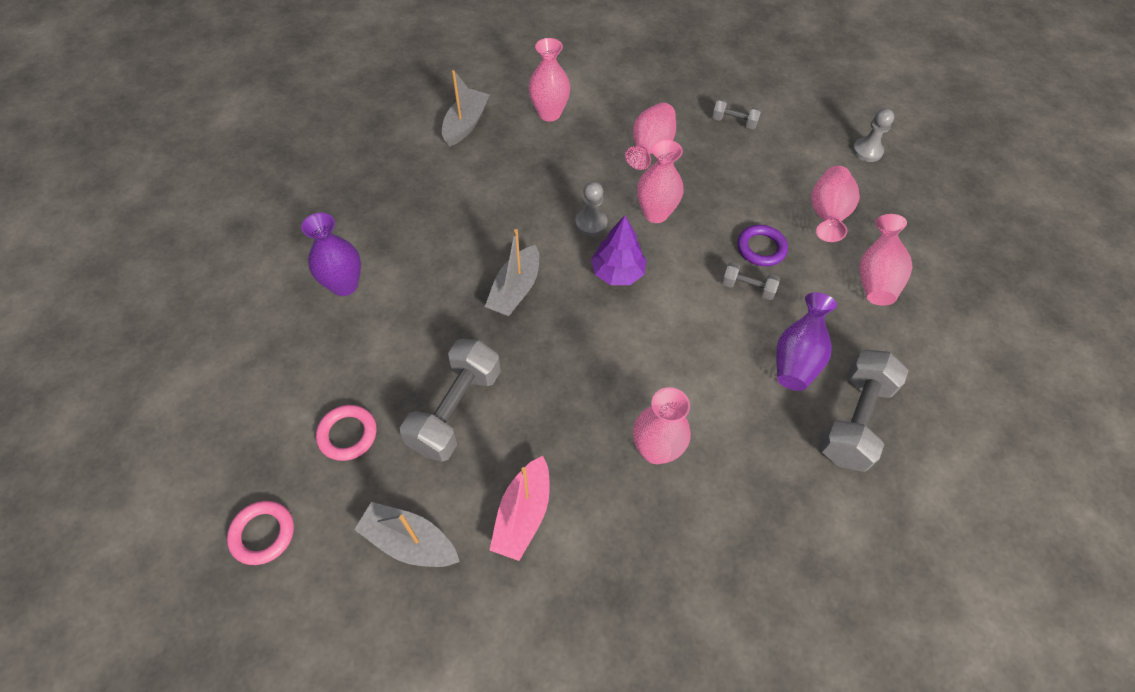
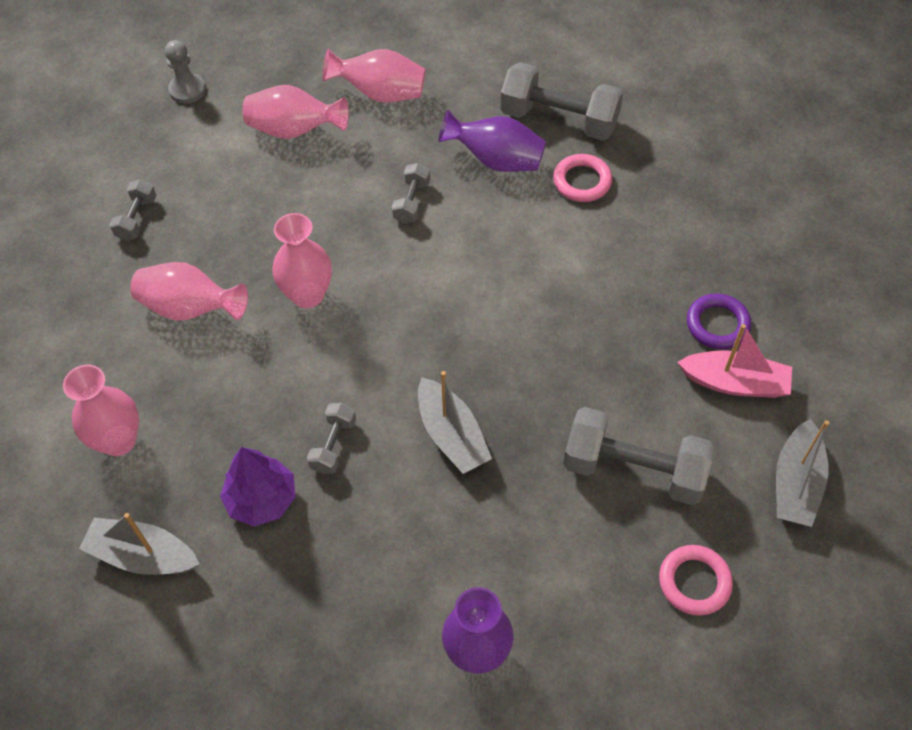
camera: 95 degrees left, 0 degrees up
pink ring [227,501,294,565] -> pink ring moved to [553,154,612,202]
grey boat [485,229,539,317] -> grey boat turned 45 degrees clockwise [418,371,492,474]
grey pawn [575,181,608,236] -> none
purple tree [591,215,647,285] -> purple tree moved to [220,447,295,526]
pink vase [633,387,691,464] -> none
purple ring [737,225,788,266] -> purple ring moved to [687,293,751,349]
none -> grey dumbbell [307,403,356,474]

